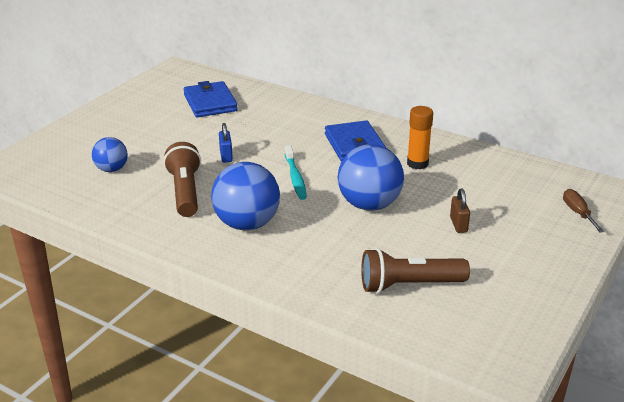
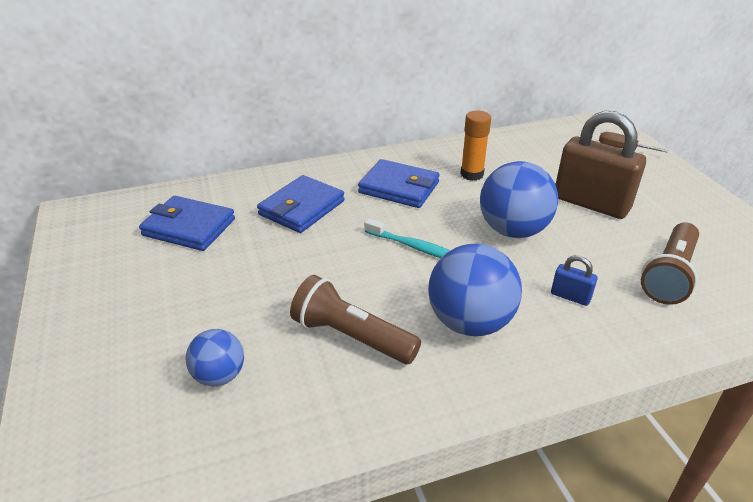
camera: 50 degrees left, 5 degrees up
blue padlock [219,123,233,163] -> blue padlock moved to [551,255,598,306]
brown padlock [450,189,470,233] -> brown padlock [556,111,646,219], size x2.33
none -> blue wallet [257,175,345,233]

